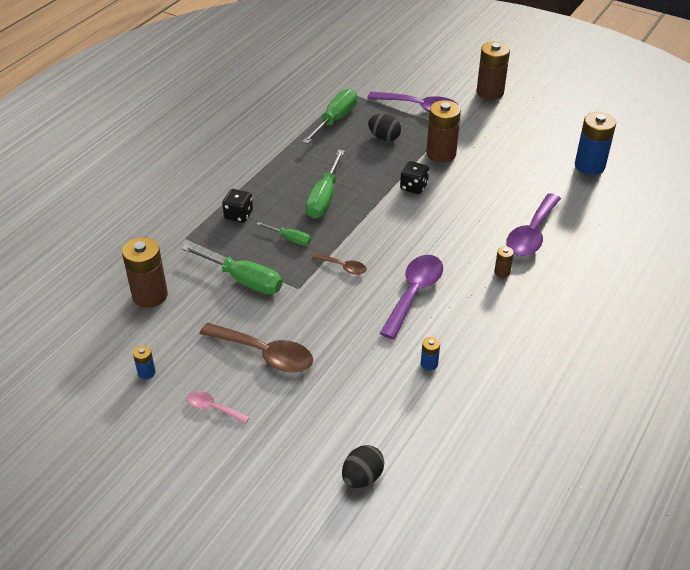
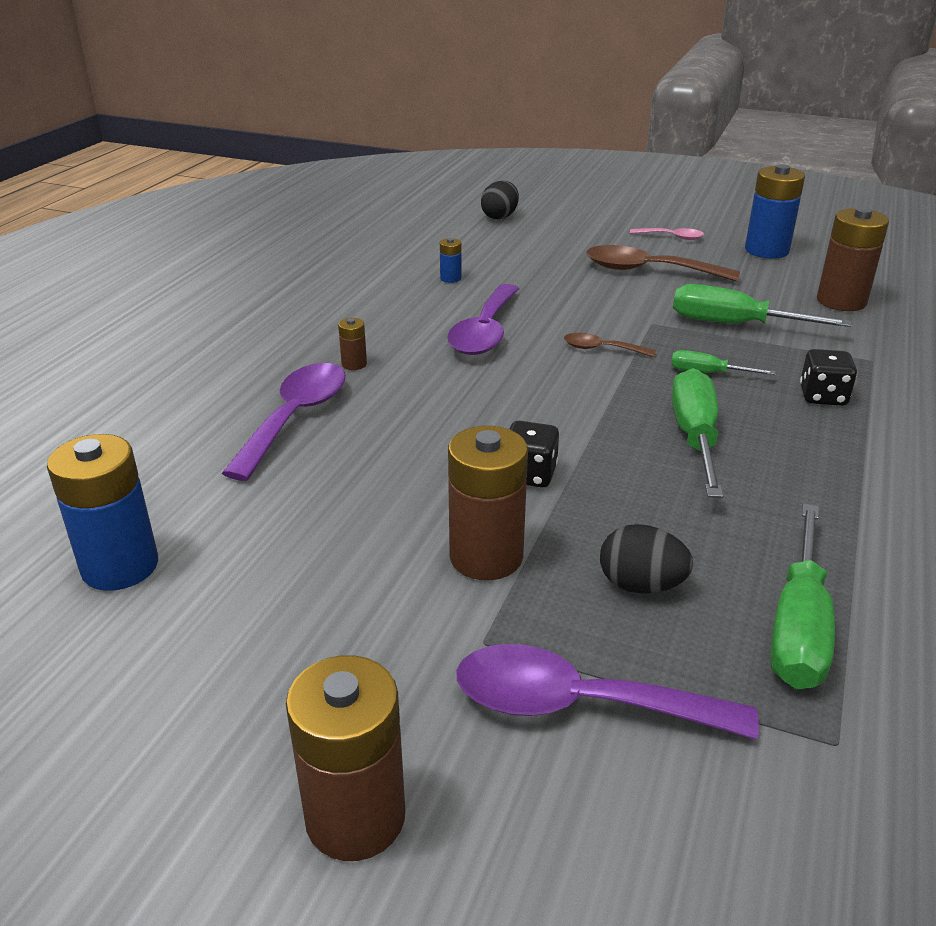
camera: 170 degrees right, 10 degrees down
blue battery [133,345,156,379] -> blue battery [745,164,805,259], size x2.16

